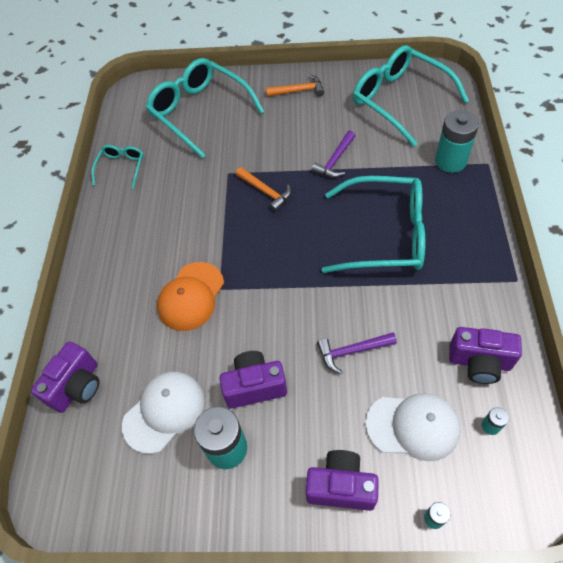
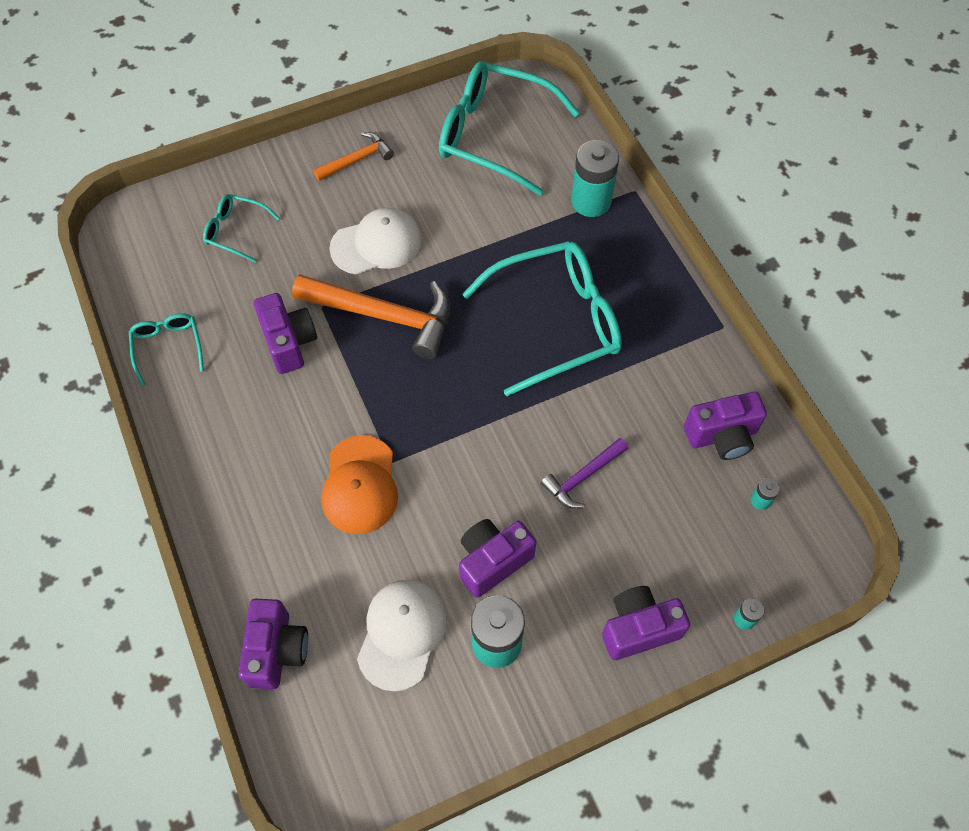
camera: 30 degrees left, 5 degrees up
turquoise glasses [146,58,264,159] -> turquoise glasses [203,194,280,263], size x0.48
orange hammer [236,167,291,212] -> orange hammer [292,275,451,359], size x1.85
purple hammer [311,131,355,178] -> none
white cap [366,393,460,461] -> white cap moved to [329,208,422,275]
none -> purple camera [254,293,317,374]

